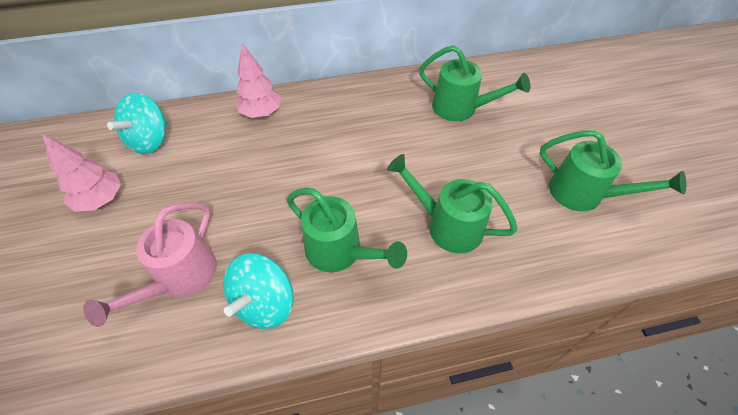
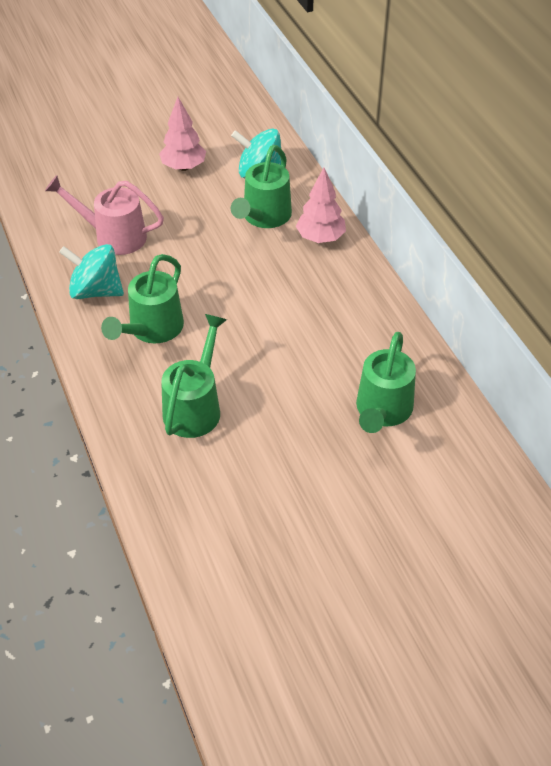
camera: 80 degrees right, 5 degrees down
green watering can [540,130,686,211] -> green watering can moved to [231,145,292,228]

